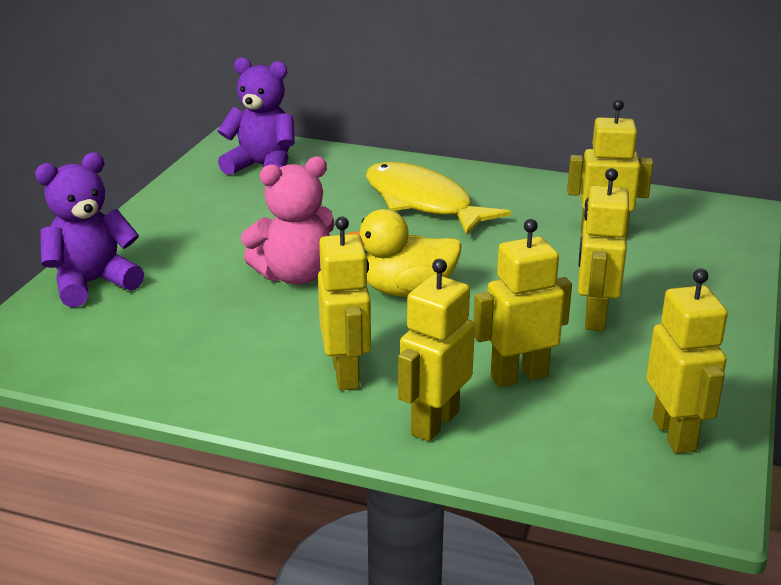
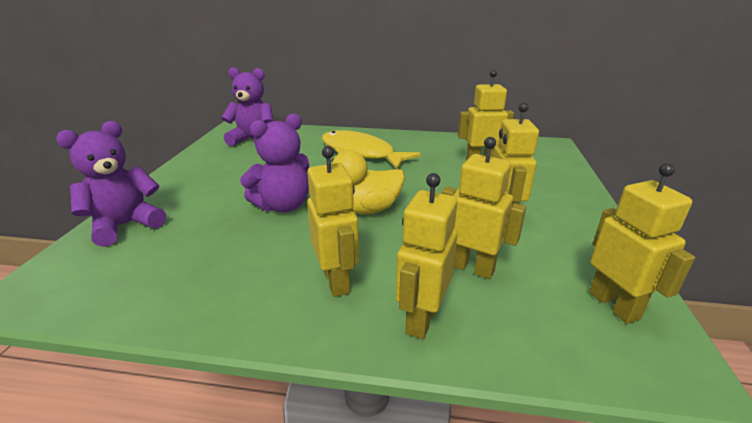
camera: 10 degrees left, 0 degrees up
pink teddy bear [241,156,335,285] -> purple teddy bear [240,114,309,212]
yellow robot [473,219,572,387] -> yellow robot turned 60 degrees clockwise [442,137,526,279]

